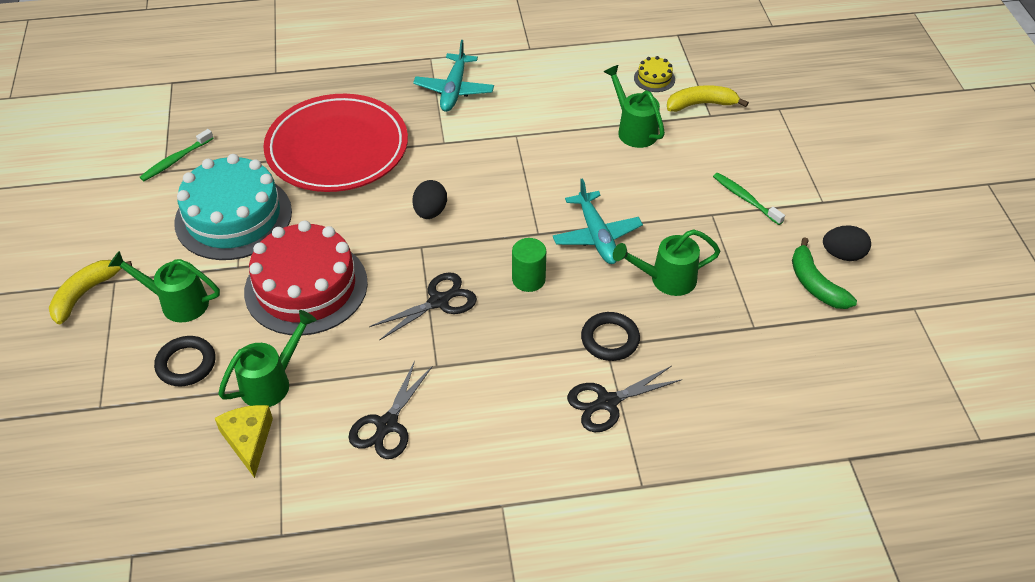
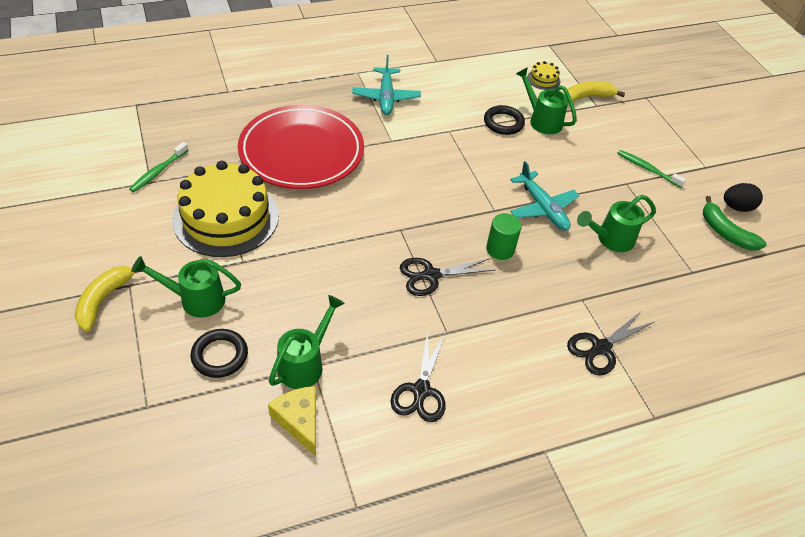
camera: 15 degrees left, 0 degrees up
turquoise cake [174,154,292,260] -> yellow cake [172,161,279,257]
red cake [244,221,368,336] -> none
black scissors [369,272,477,341] -> black scissors turned 150 degrees counterclockwise [400,258,495,296]
black egg [412,180,447,219] -> none
black ring [581,312,640,361] -> black ring moved to [484,105,525,135]

